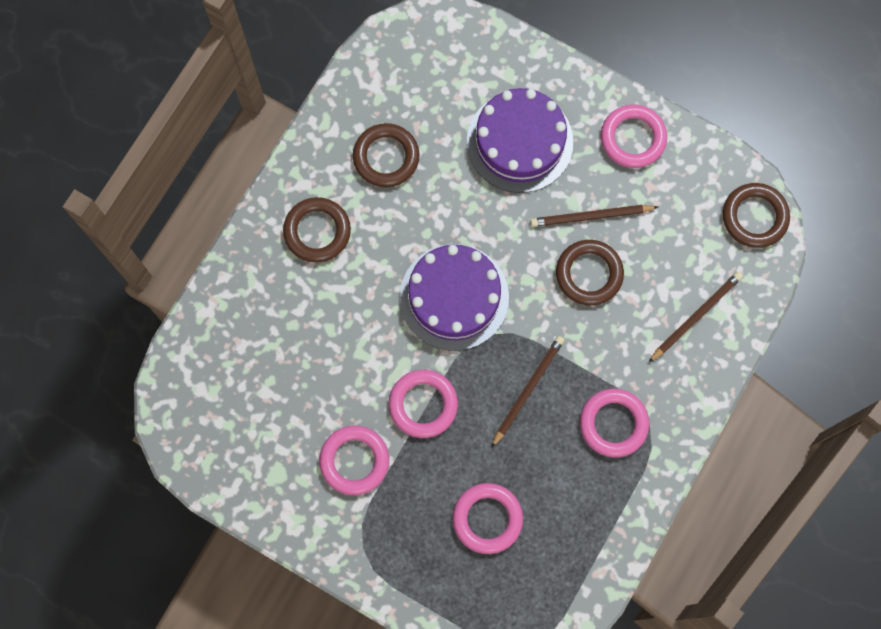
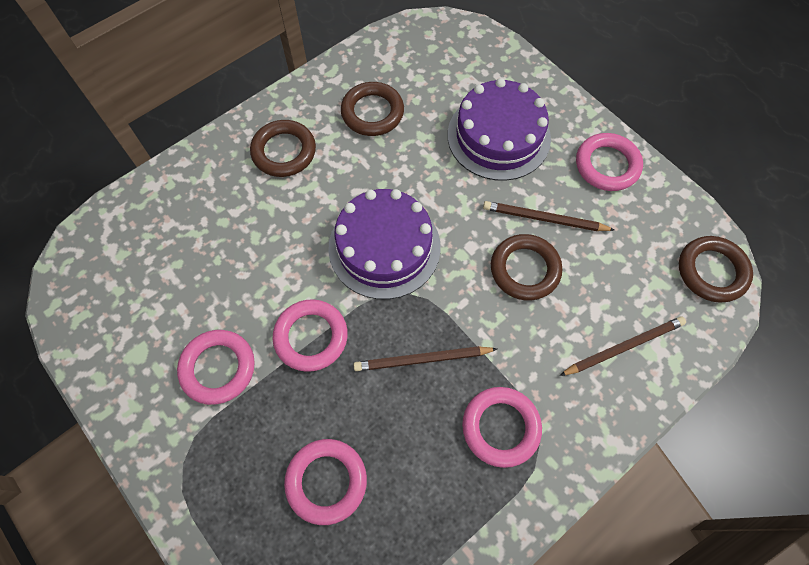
camera: 20 degrees right, 10 degrees down
brown pencil [491,336,565,448] -> brown pencil turned 150 degrees counterclockwise [353,346,497,371]

